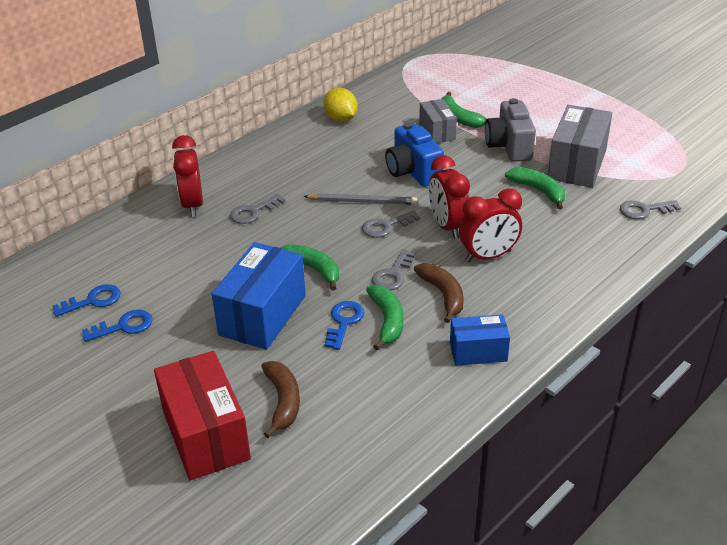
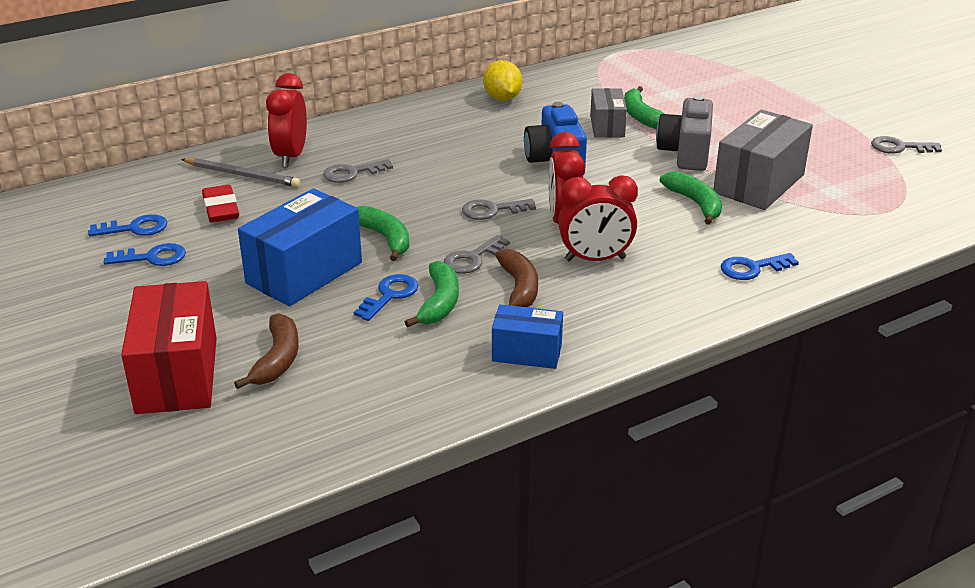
camera: 15 degrees right, 5 degrees down
grey pencil [303,193,418,205] -> grey pencil moved to [181,158,300,187]
grey key [620,200,681,219] -> grey key moved to [871,136,942,153]
none -> red eraser [202,185,239,223]
none -> blue key [721,253,799,280]

